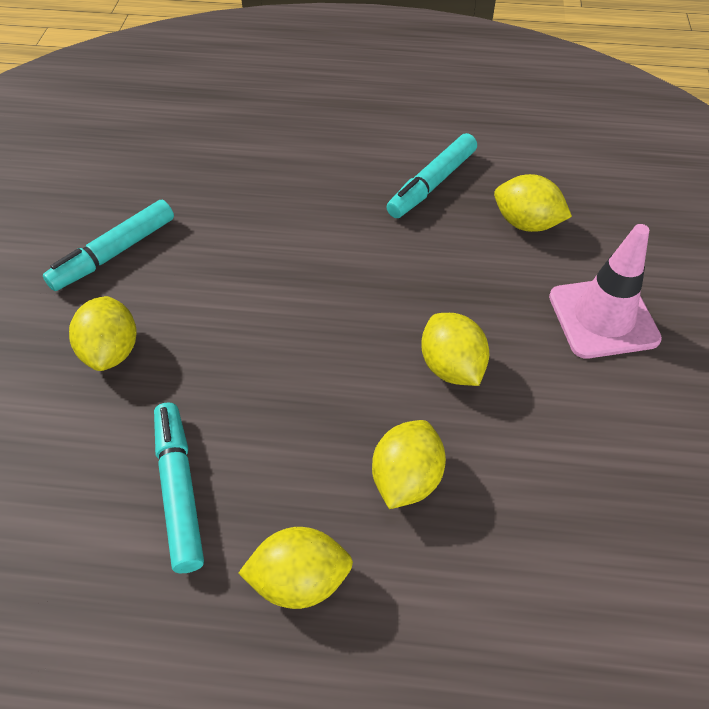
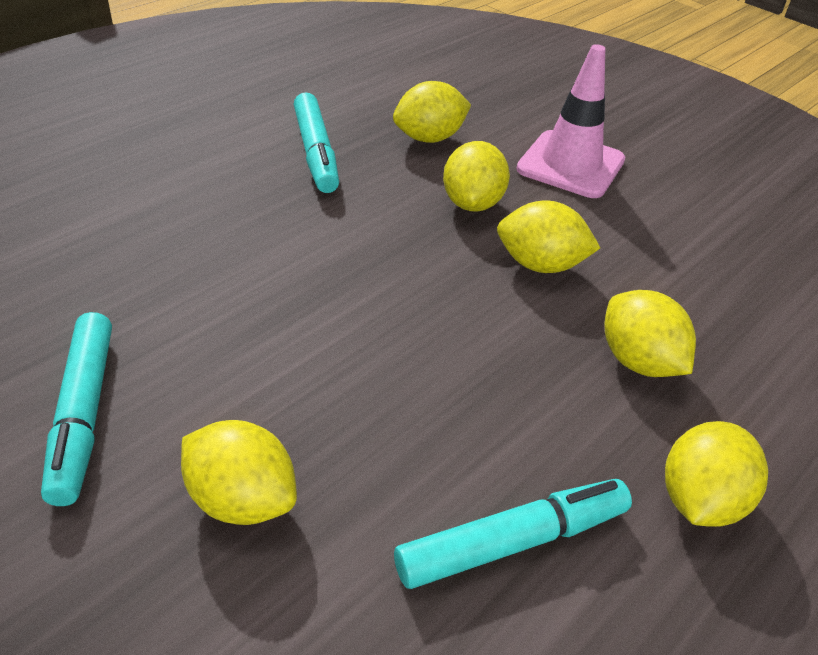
camera: 55 degrees left, 10 degrees down
turquoise marker [154,402,204,573] -> turquoise marker turned 135 degrees clockwise [394,479,632,589]
none -> yellow lemon [443,141,510,211]

